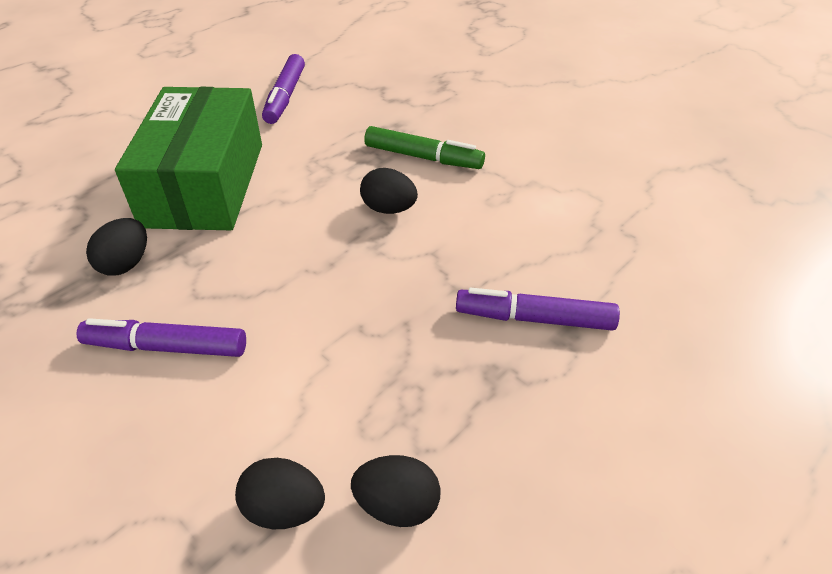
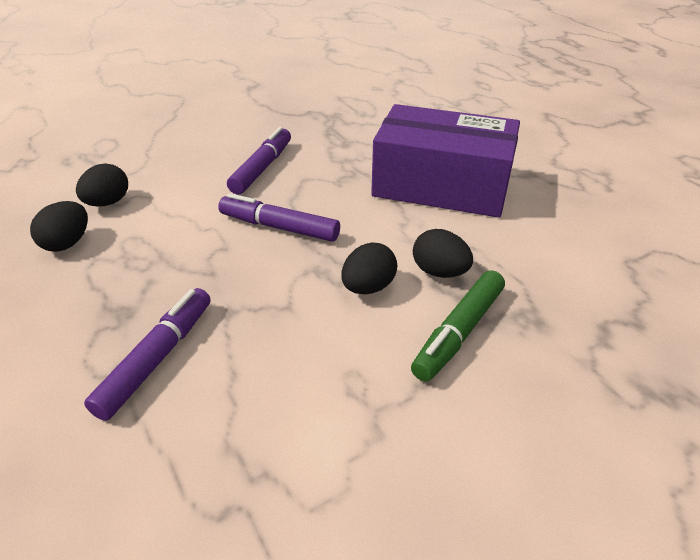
camera: 105 degrees right, 5 degrees down
black egg [86,218,147,276] -> black egg moved to [413,229,473,278]
green box [115,87,262,230] -> purple box [371,104,520,218]
purple marker [262,54,305,124] -> purple marker moved to [218,193,340,242]

